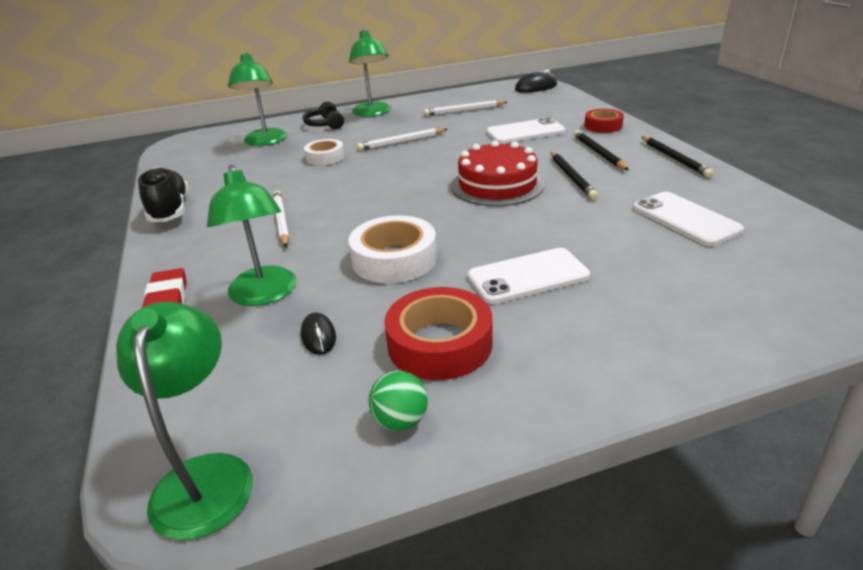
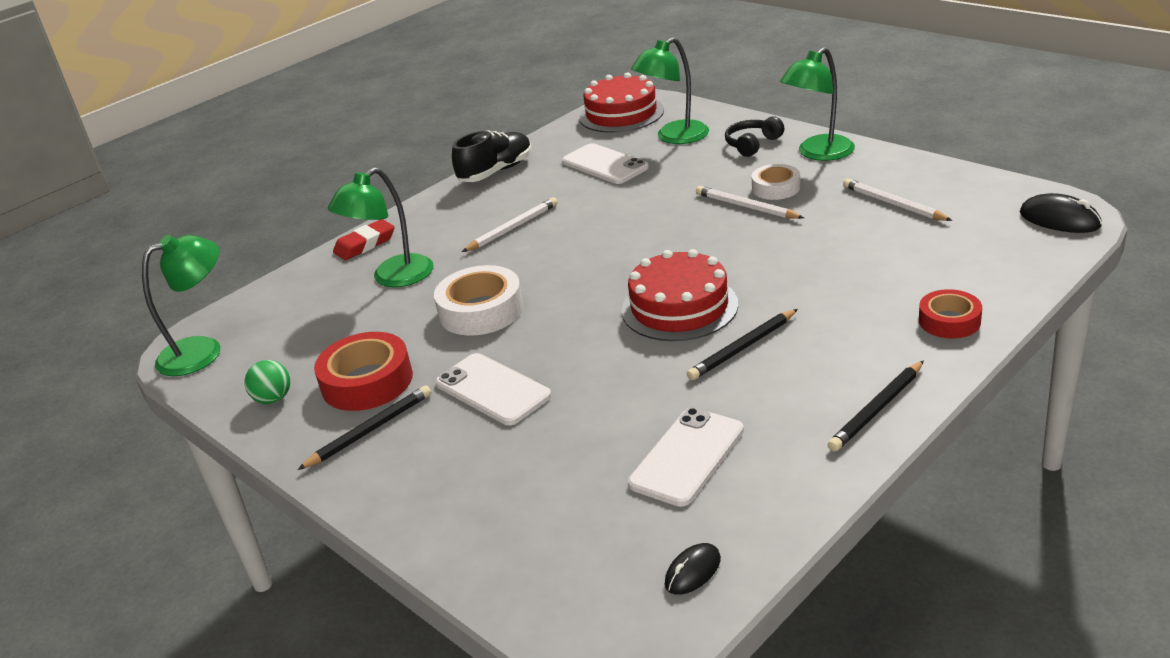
camera: 65 degrees right, 0 degrees up
black mouse [301,312,336,355] -> black mouse moved to [665,543,721,595]
white tape [304,139,344,165] -> white tape moved to [751,164,800,200]
white phone [486,117,566,143] -> white phone moved to [562,143,649,184]
black pencil [574,130,629,170] -> black pencil moved to [297,385,431,470]
none -> red cake [579,72,664,133]

